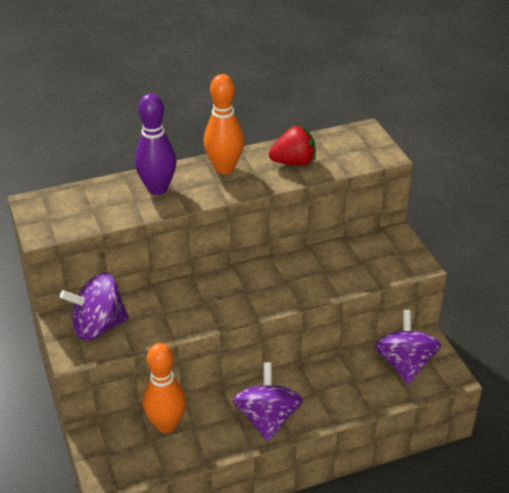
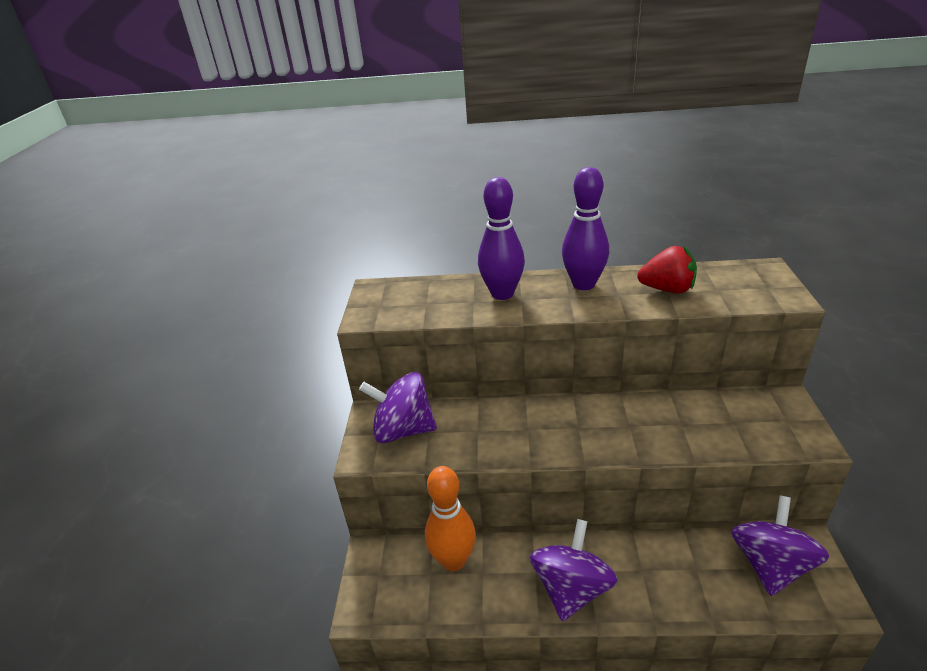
camera: 25 degrees right, 5 degrees down
orange bowling pin [204,74,244,174] -> purple bowling pin [562,167,609,290]

